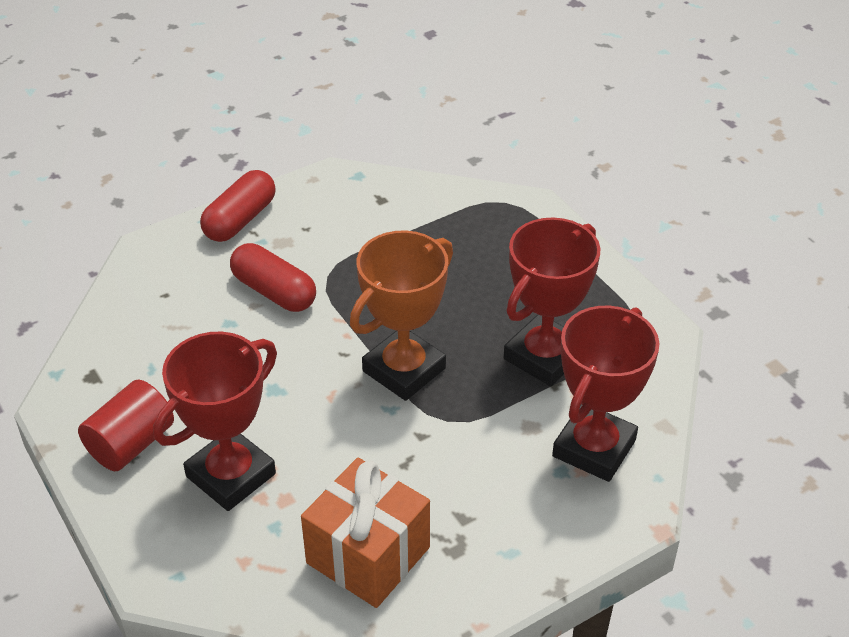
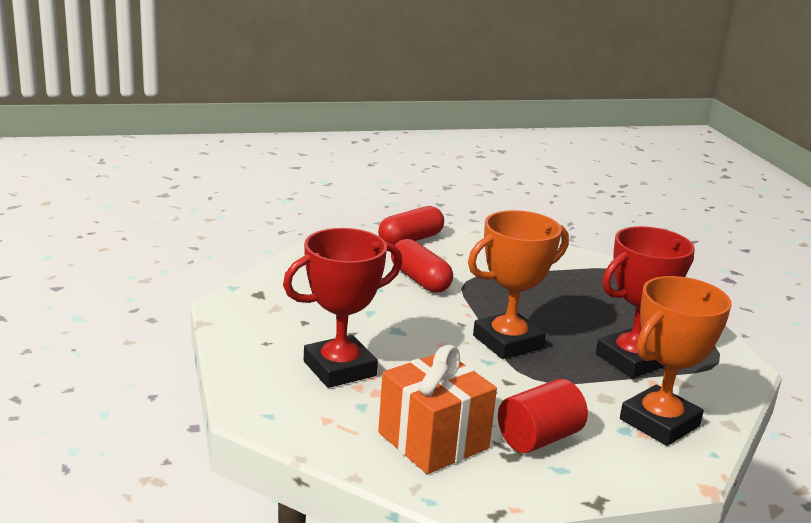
camera: 15 degrees right, 20 degrees down
red cylinder [78,380,174,471] -> red cylinder moved to [498,379,588,453]
red trophy [552,306,660,482] -> orange trophy [620,276,732,446]

